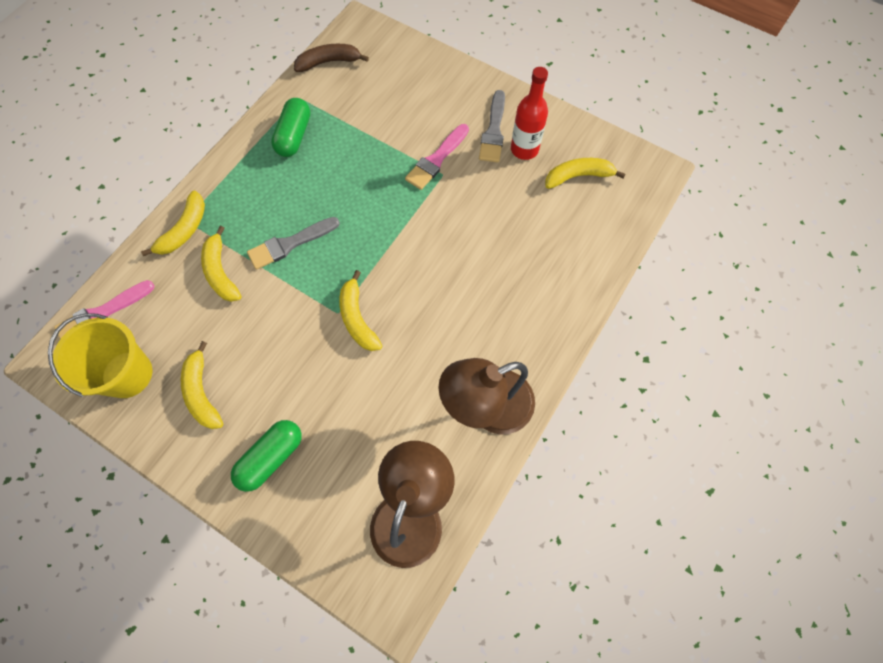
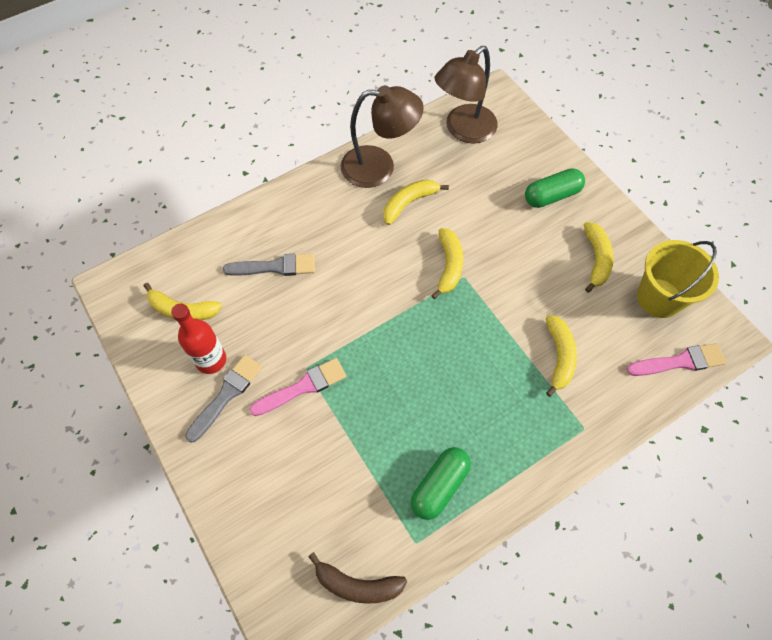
camera: 155 degrees left, 5 degrees down
yellow banana [141,191,205,256] -> yellow banana moved to [383,179,449,225]
grey brush [247,217,340,270] -> grey brush moved to [223,254,315,276]

